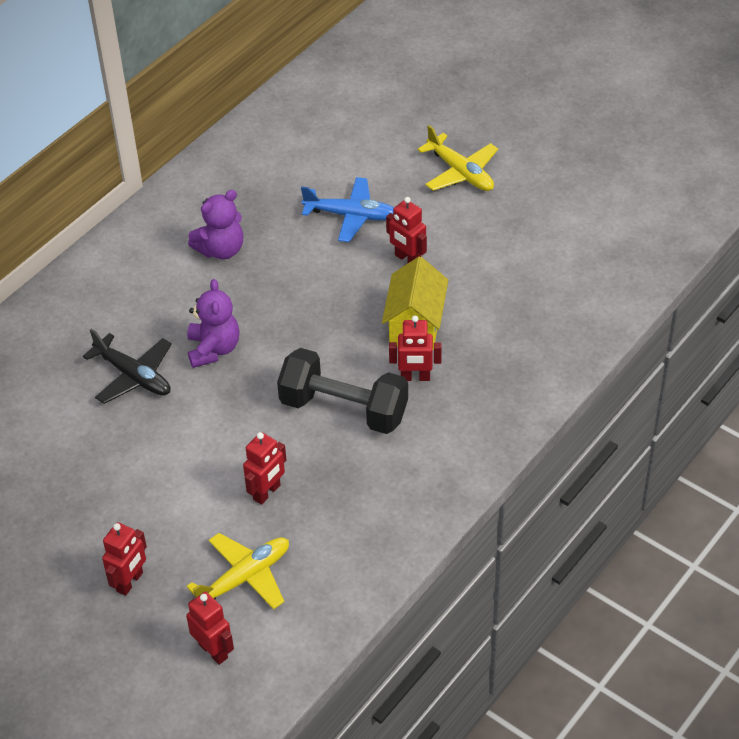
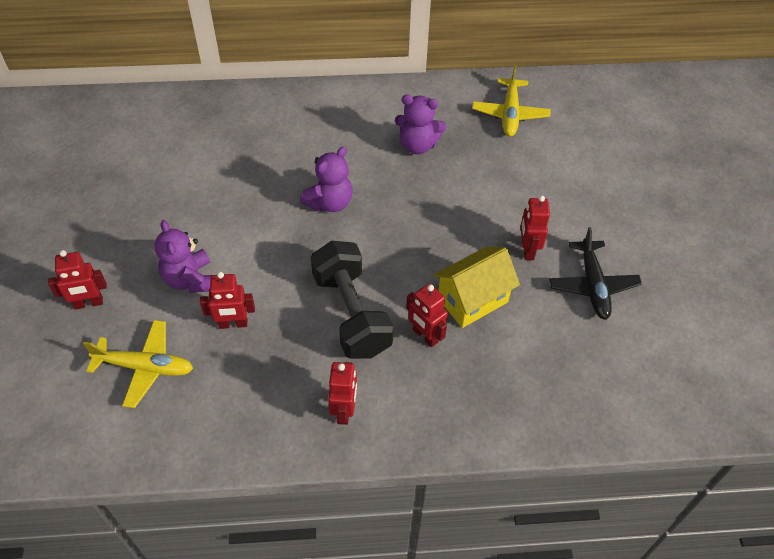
camera: 45 degrees right, 5 degrees up
black plane [83,329,172,404] -> black plane moved to [549,227,642,320]
red robot [186,592,234,665] -> red robot moved to [328,362,357,425]
blue plane [301,177,394,242] -> none
yellow plane [417,125,498,191] -> yellow plane moved to [472,65,550,136]
none -> purple teddy bear [155,220,212,293]

